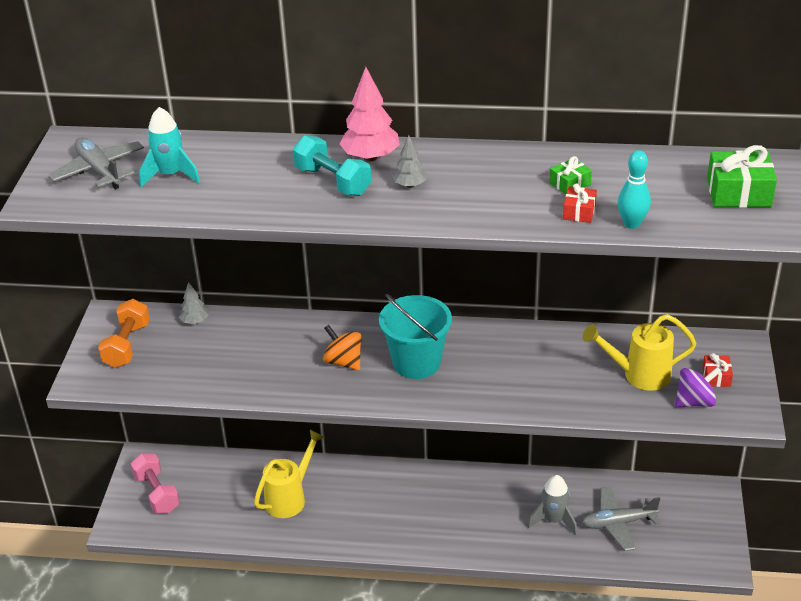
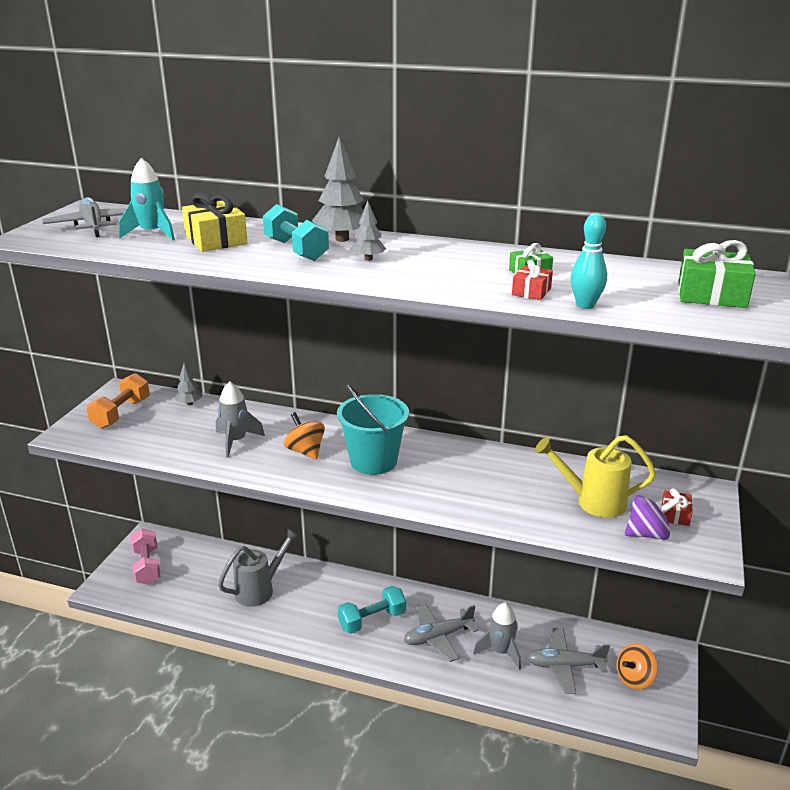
camera: 10 degrees right, 10 degrees down
yellow watering can [254,430,324,518] -> grey watering can [218,528,300,607]
pink tree [339,67,400,161] -> grey tree [312,137,364,242]
none -> yellow gift [182,192,248,252]
none -> grey rocket [216,381,265,457]
none -> turquoise dumbbell [338,586,406,634]
none -> grey plane [404,603,479,662]
none -> orange spinning top [616,643,658,690]

